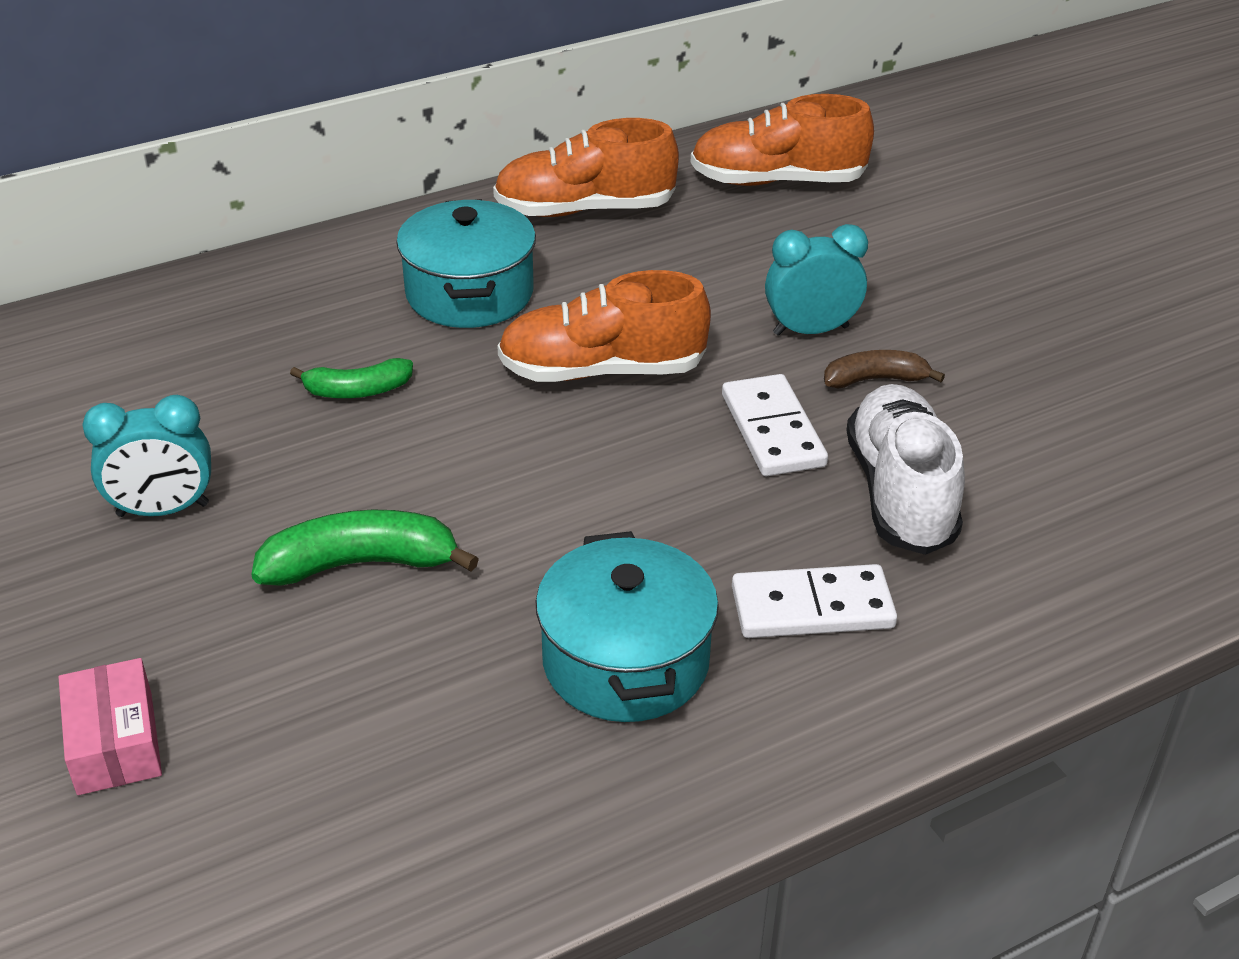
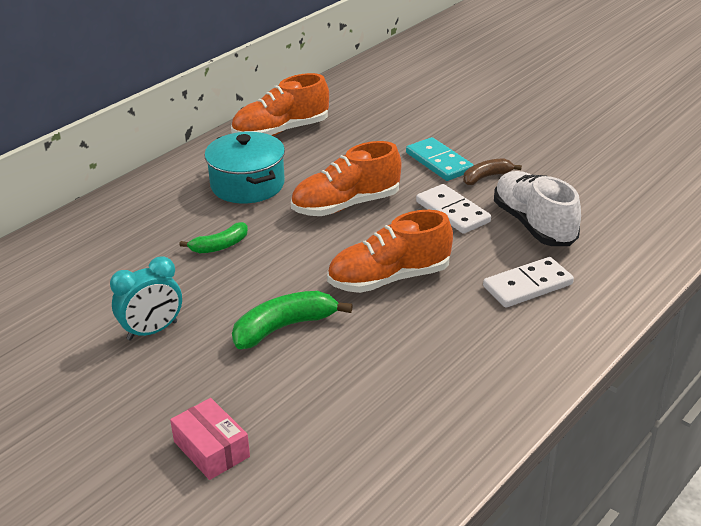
camera: 20 degrees left, 5 degrees down
turquoise pot [536,531,719,722] -> none
orange shoe [691,94,874,186] -> orange shoe moved to [327,210,453,293]
turquoise clock [765,224,868,336] -> turquoise domino [406,137,474,181]

